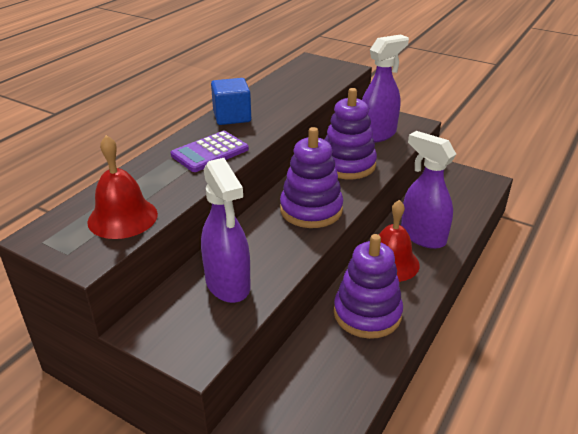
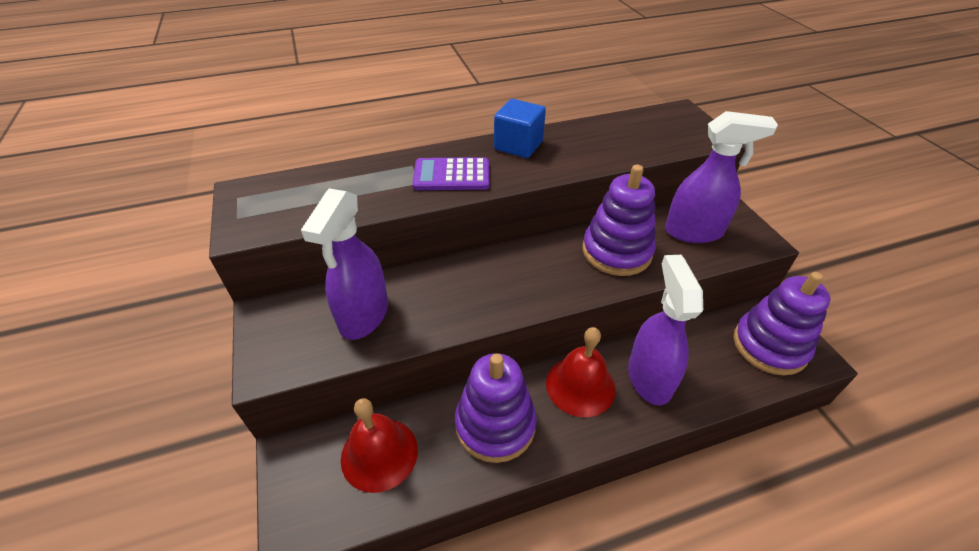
camera: 40 degrees right, 10 degrees up
red bell [87,135,158,239] -> red bell moved to [341,398,418,493]
purple stacking toy [280,127,343,228] -> purple stacking toy moved to [733,272,831,375]

